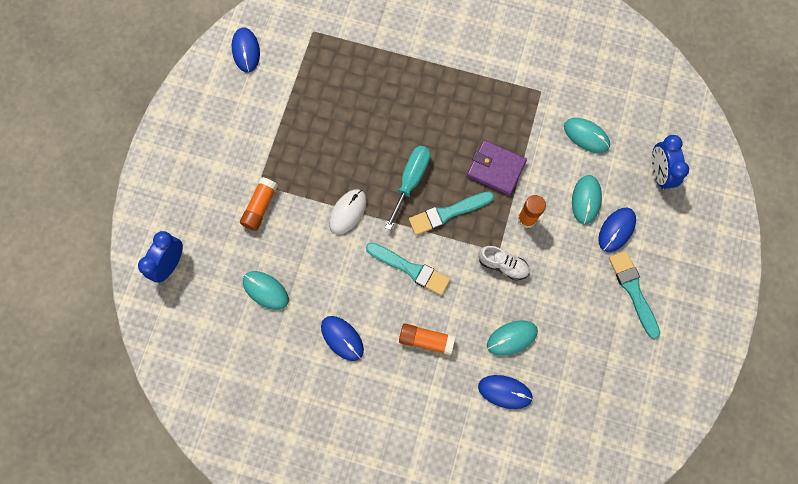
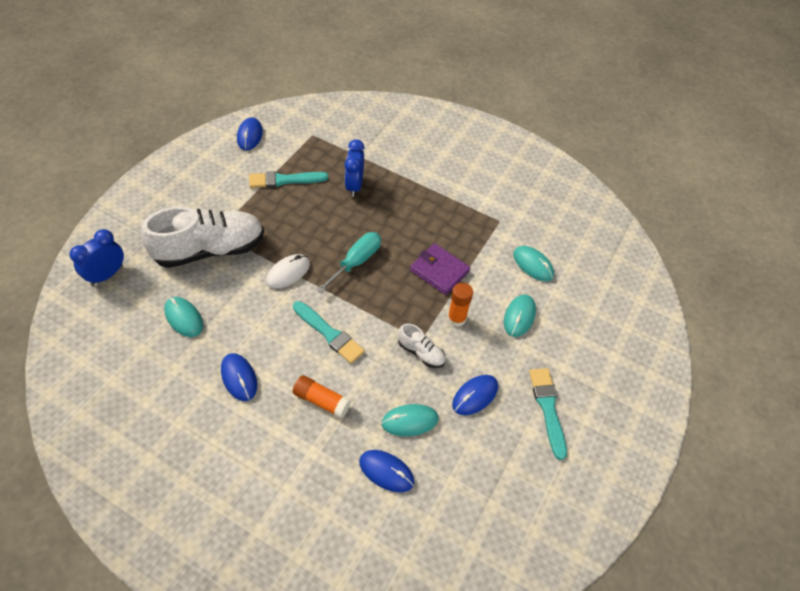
camera: 10 degrees right, 20 degrees down
orange glue stick [240,177,278,231] -> white shoe [141,207,264,268]
turquoise brush [409,191,494,235] -> turquoise brush moved to [249,171,328,188]
blue mouse [598,208,636,252] -> blue mouse moved to [452,375,498,415]
blue clock [652,135,689,190] -> blue clock moved to [345,139,364,197]

